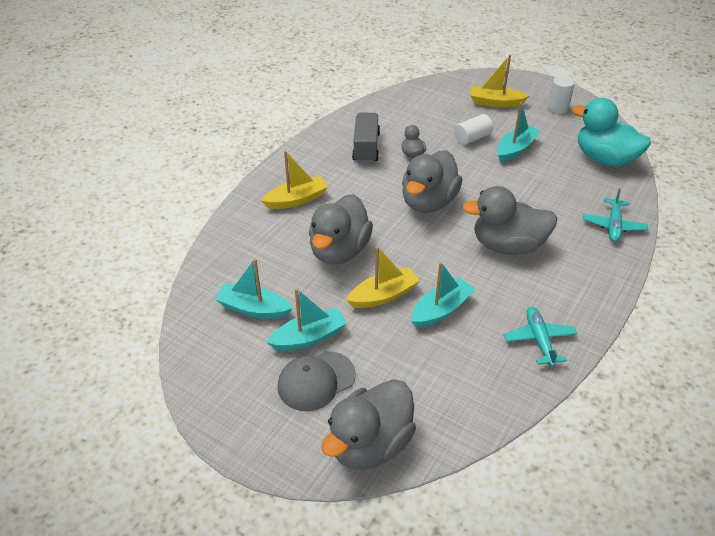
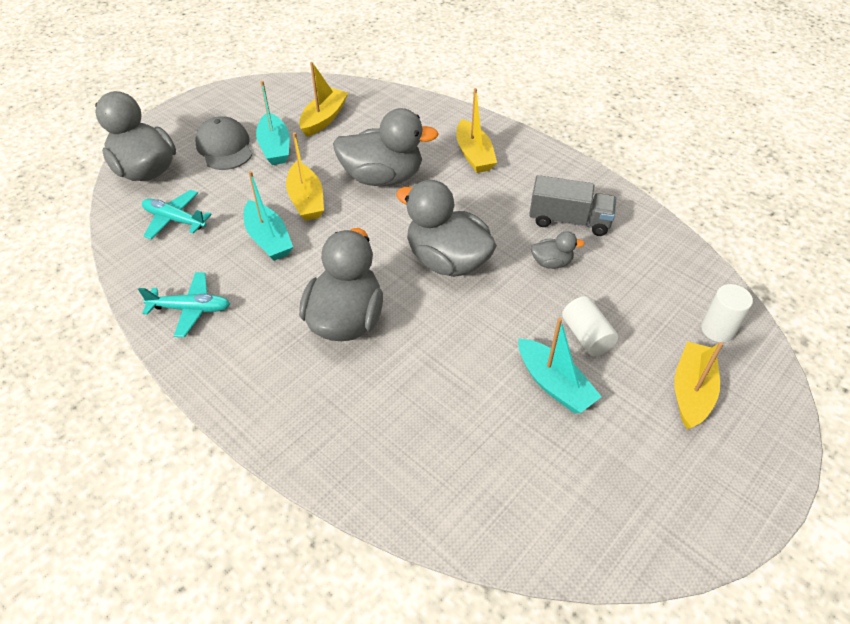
camera: 100 degrees right, 5 degrees up
turquoise boat [215,259,293,318] -> yellow boat [299,62,348,137]
grey duck [309,194,373,265] -> grey duck turned 150 degrees clockwise [333,108,439,186]
white cylinder [548,76,575,114] -> white cylinder moved to [701,284,753,343]
turquoise duck [572,98,651,167] -> none
turquoise plane [583,188,648,242] -> turquoise plane moved to [142,190,212,240]

